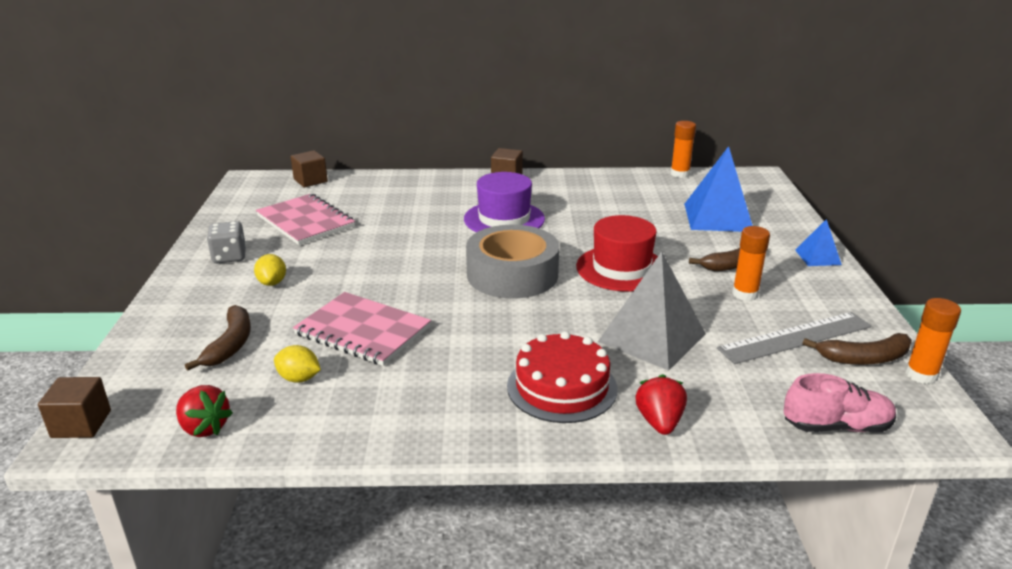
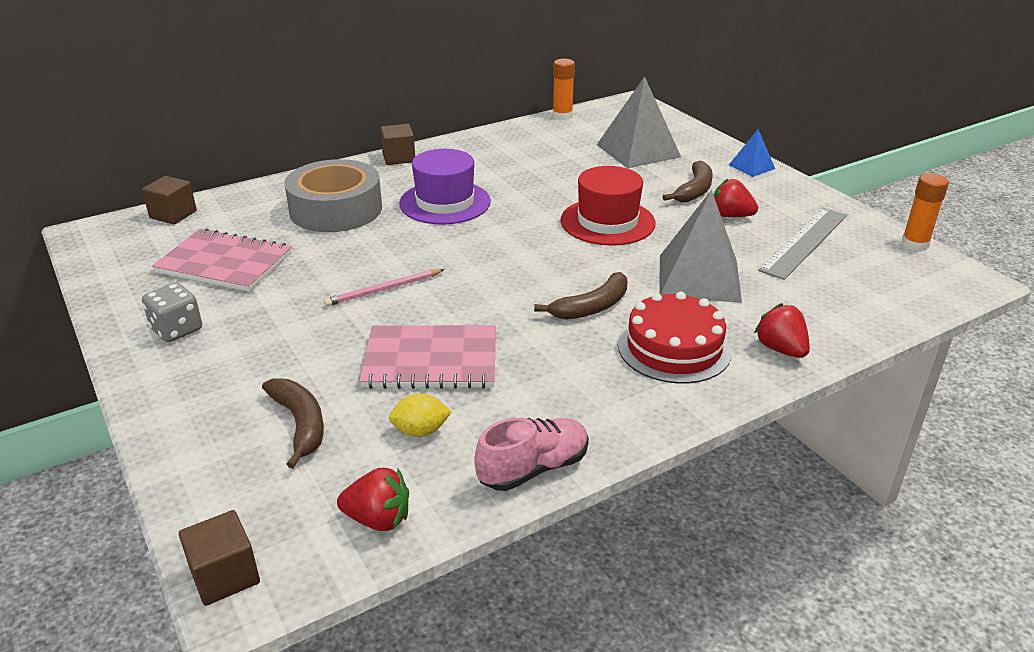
camera: 30 degrees left, 5 degrees up
yellow lemon [254,254,286,286] -> none
grey tape [466,225,559,298] -> grey tape moved to [284,159,382,232]
blue pyramid [684,146,753,232] -> grey pyramid [597,76,681,168]
orange glue stick [732,226,770,301] -> red strawberry [714,178,758,217]
pink shoe [784,373,896,432] -> pink shoe moved to [474,418,589,491]
brown banana [803,333,912,365] -> brown banana moved to [534,272,628,320]
none -> pink pencil [324,269,445,306]

